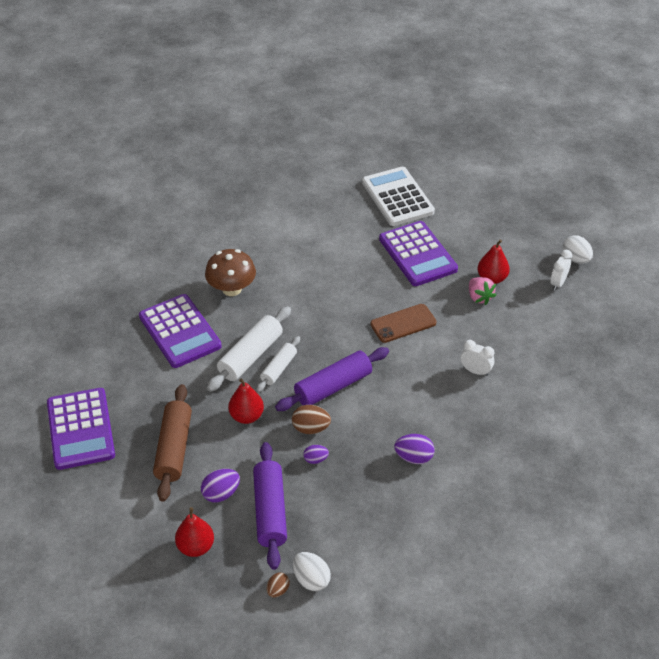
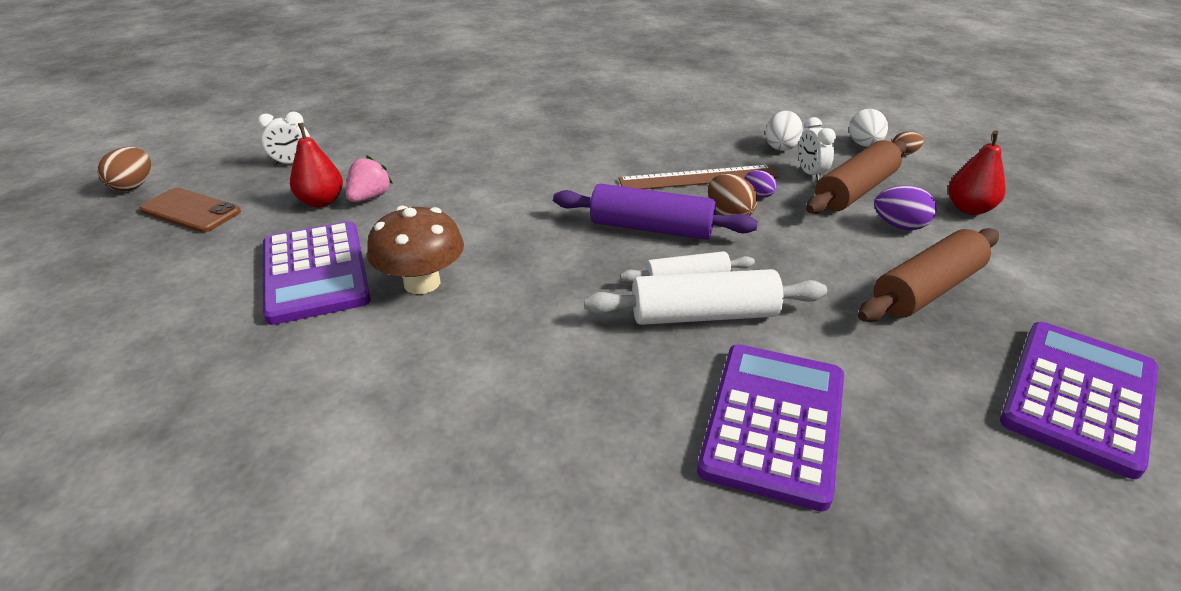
camera: 130 degrees left, 10 degrees down
brown mushroom [205,249,256,296] -> brown mushroom moved to [367,206,464,294]
red pear [228,378,264,424] -> none
purple rolling pin [253,442,287,570] -> brown rolling pin [806,140,907,214]
white calculator [362,167,435,226] -> none
brown phone [370,304,437,343] -> brown phone moved to [140,188,241,232]
purple calculator [379,221,458,286] -> purple calculator turned 135 degrees clockwise [263,221,371,325]
purple egg [394,434,435,464] -> none
white clock [460,340,494,376] -> white clock moved to [798,117,836,181]
white egg [562,235,593,264] -> white egg moved to [765,111,803,151]
none -> brown egg [97,147,151,191]
none -> brown ruler [618,165,778,189]

